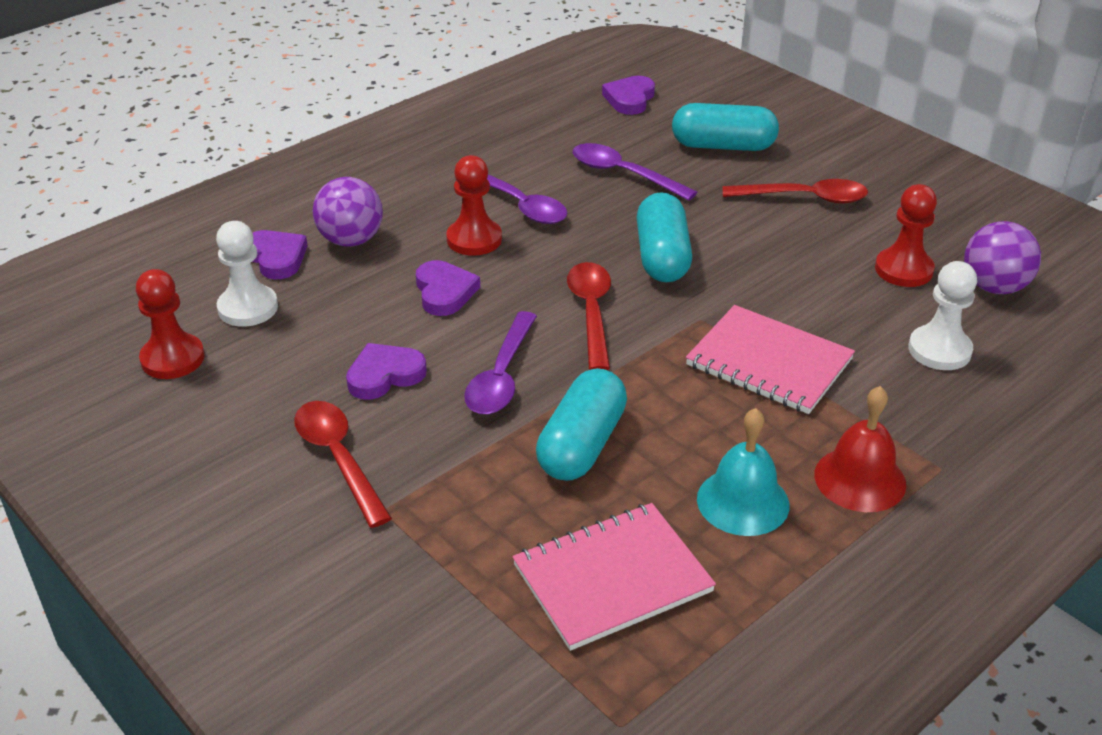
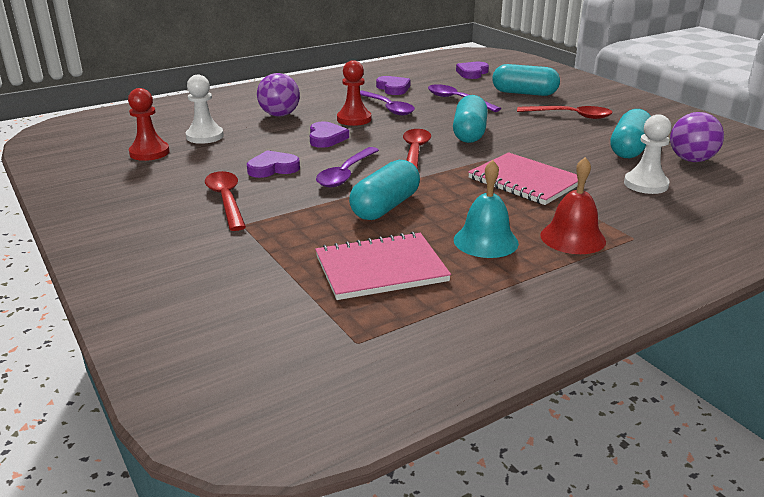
camera: 10 degrees right, 10 degrees down
purple heart [252,230,308,279] -> purple heart moved to [376,76,411,95]
red pawn [875,184,937,287] -> turquoise capsule [611,109,651,158]

